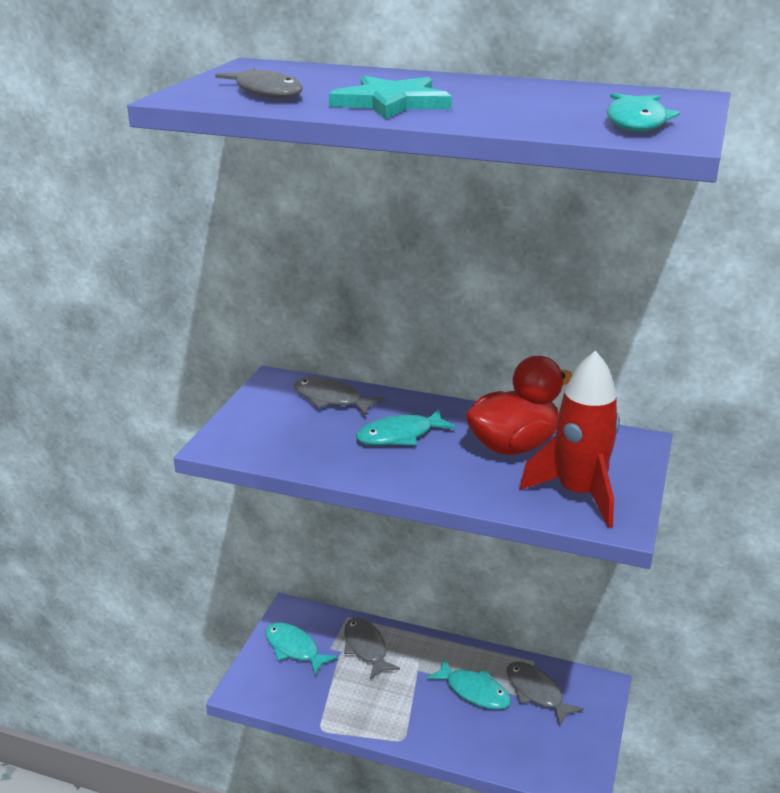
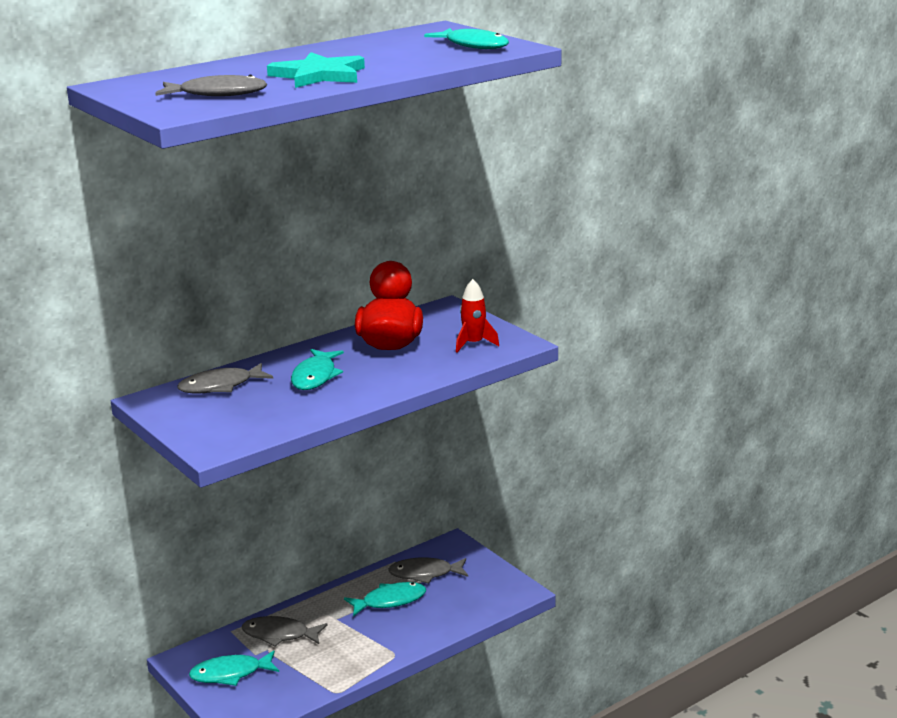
camera: 55 degrees left, 5 degrees down
red rocket [520,350,620,528] -> red rocket [456,279,499,352], size x0.55

